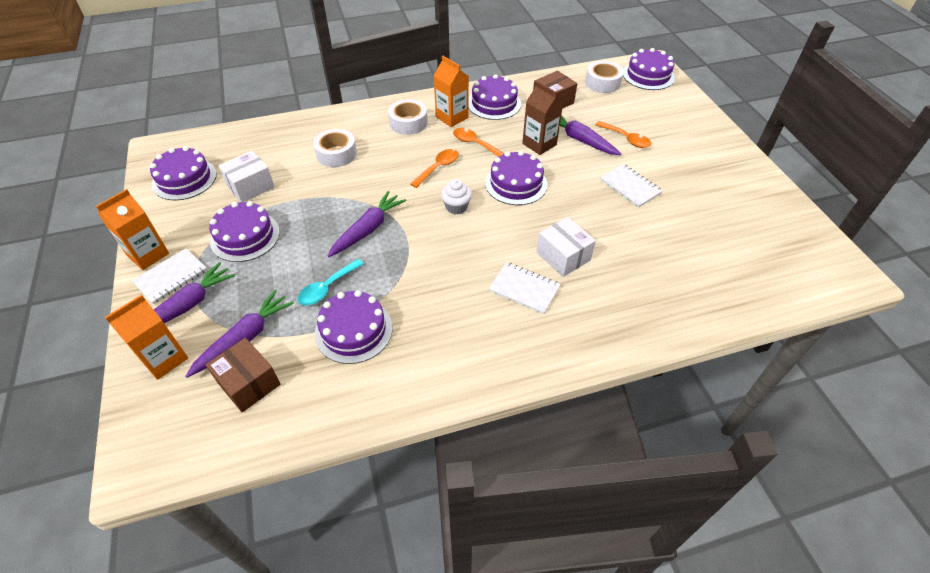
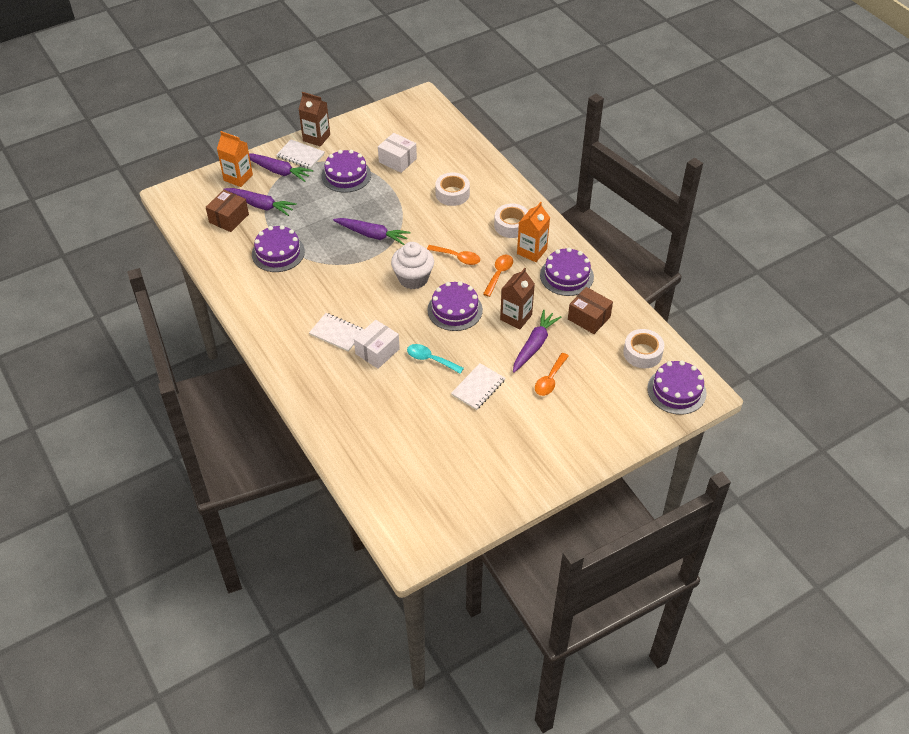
camera: 75 degrees right, 0 degrees up
orange carton [96,189,169,270] -> brown carton [299,92,330,147]
purple cake [150,146,217,200] -> none
turquoise spoon [298,259,364,305] -> turquoise spoon moved to [407,344,464,374]
white cupcake [441,179,472,215] -> white cupcake [391,242,434,289], size x1.68
white notebook [489,262,561,314] -> white notebook turned 75 degrees counterclockwise [309,313,364,352]

